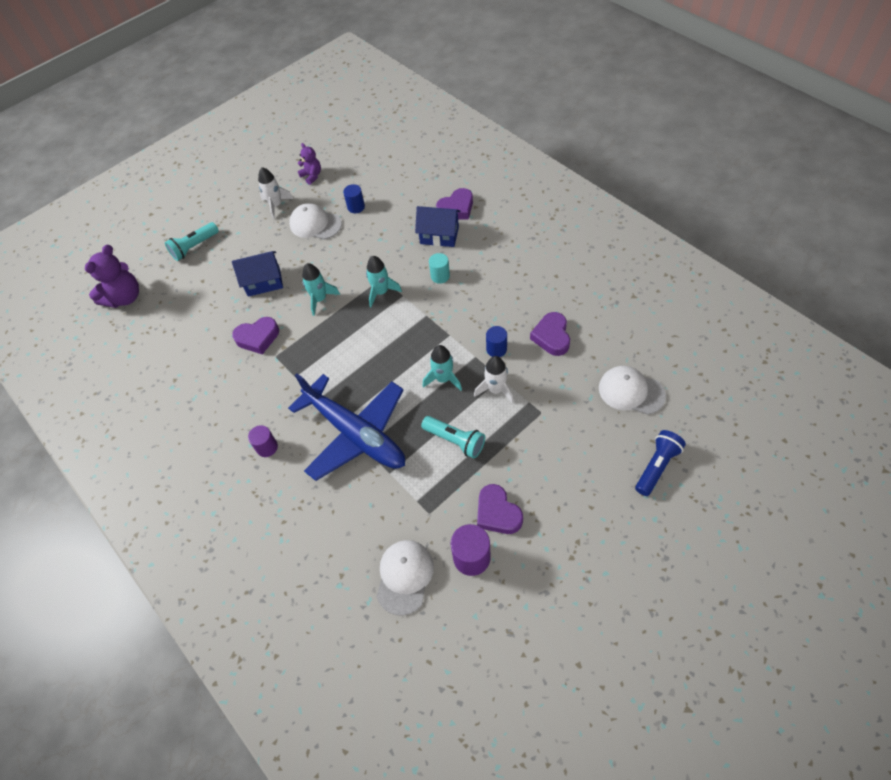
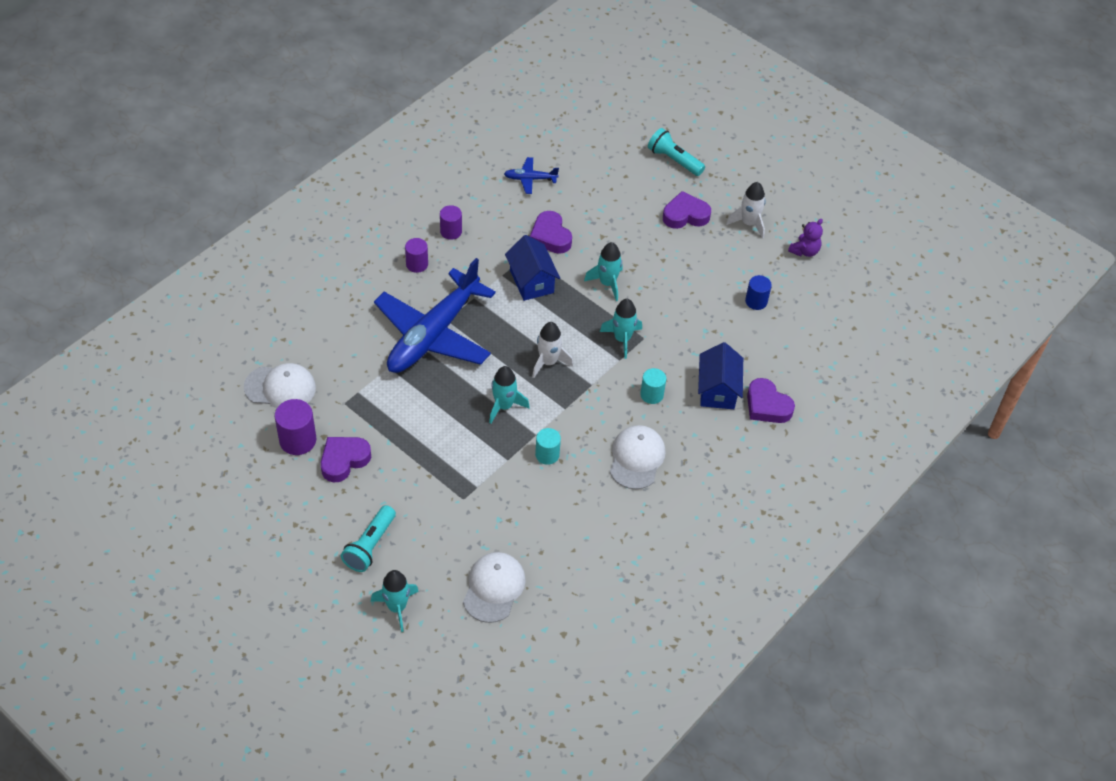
camera: 75 degrees right, 5 degrees down
purple teddy bear [85,245,139,308] -> none
blue house [232,251,283,297] -> blue house moved to [505,235,560,301]
white cap [289,203,342,240] -> white cap moved to [610,425,665,489]
turquoise flashlight [421,416,485,459] -> turquoise flashlight moved to [341,505,396,572]
white rocket [474,356,514,404] -> white rocket moved to [532,322,573,378]
blue cylinder [486,326,507,357] -> turquoise cylinder [535,428,561,465]
purple heart [530,312,570,356] -> purple heart moved to [663,191,711,229]
blue flashlight [635,430,686,496] -> turquoise rocket [371,570,419,632]
none -> purple cylinder [440,205,462,240]
none -> blue plane [504,157,559,194]

